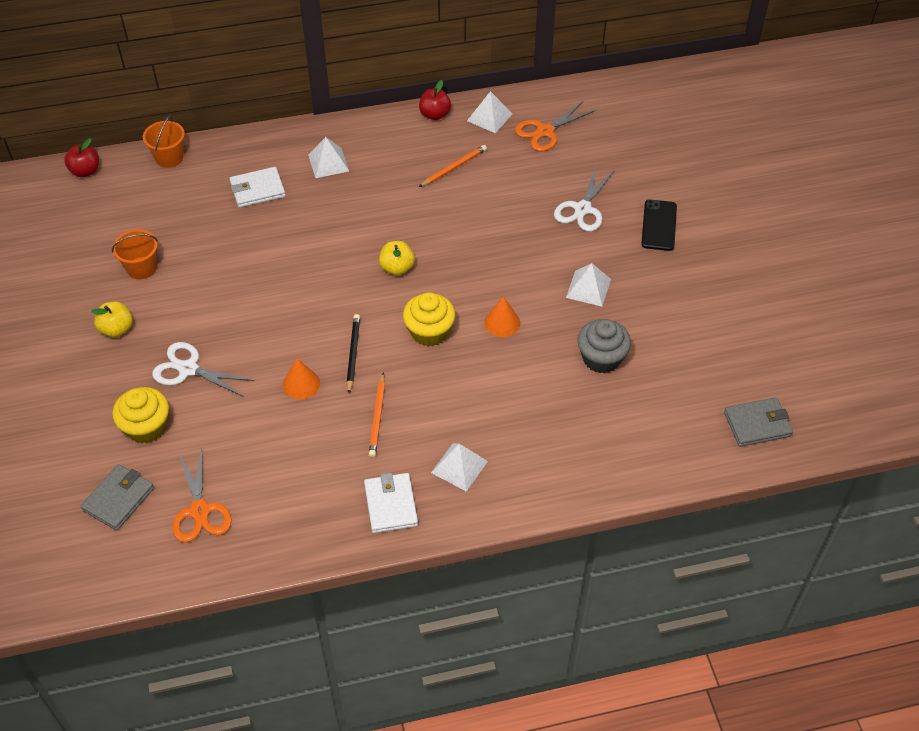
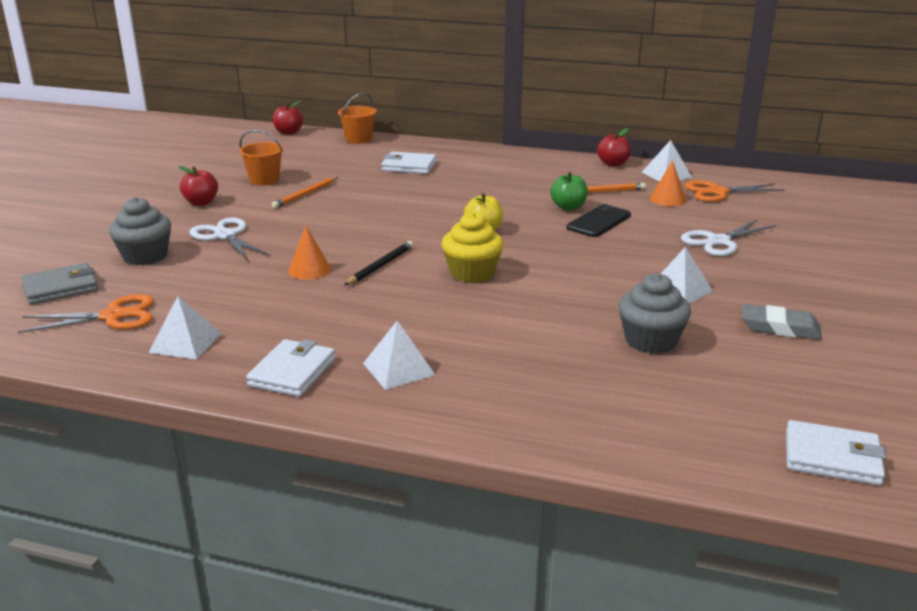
camera: 30 degrees right, 25 degrees down
yellow apple [91,302,133,337] -> red apple [178,166,218,206]
yellow cupcake [112,387,169,444] -> grey cupcake [109,197,171,265]
orange scissors [172,447,232,543] -> orange scissors turned 120 degrees counterclockwise [18,294,154,333]
white pyramid [308,137,349,178] -> white pyramid moved to [149,296,221,359]
orange pencil [369,372,385,457] -> orange pencil moved to [271,177,338,209]
orange cone [484,296,520,337] -> orange cone moved to [650,160,686,206]
black phone [641,199,677,251] -> black phone moved to [567,204,631,237]
grey wallet [724,397,793,447] -> white wallet [786,420,886,485]
none -> green apple [550,172,588,211]
none -> grey eraser [742,304,822,340]

